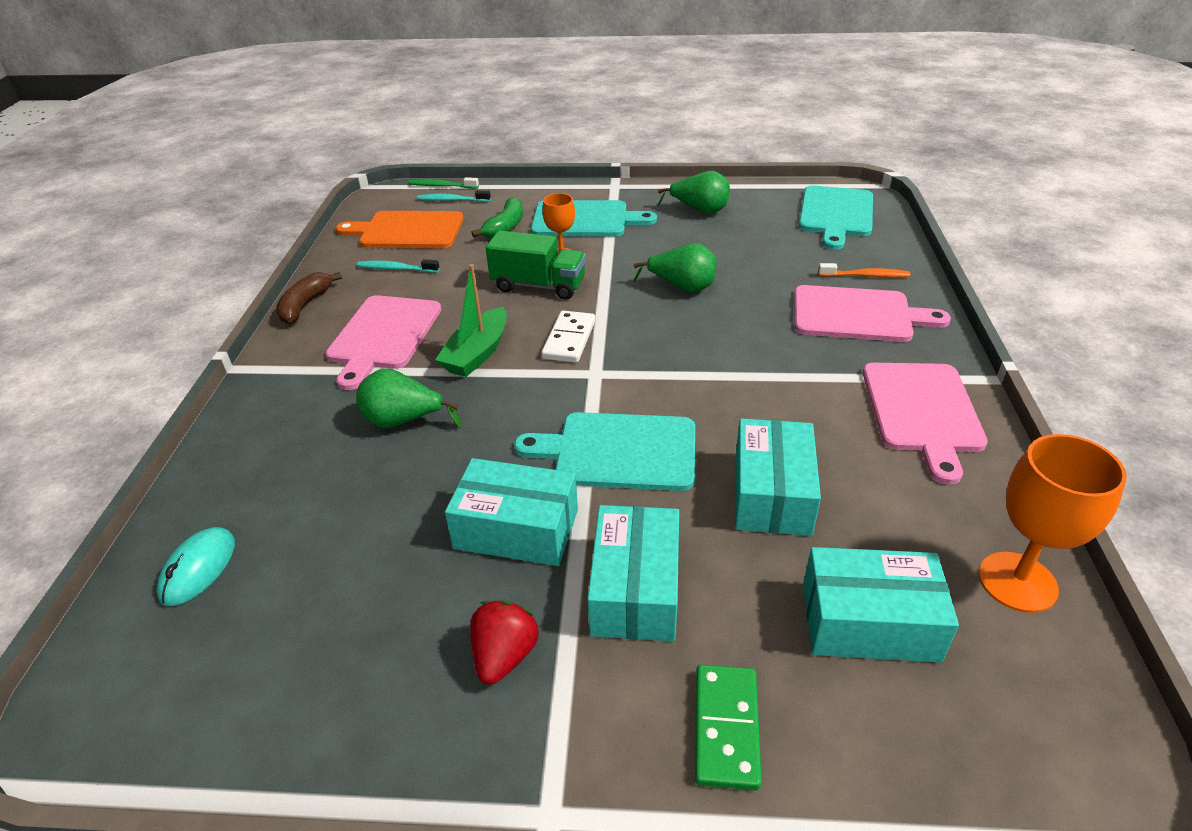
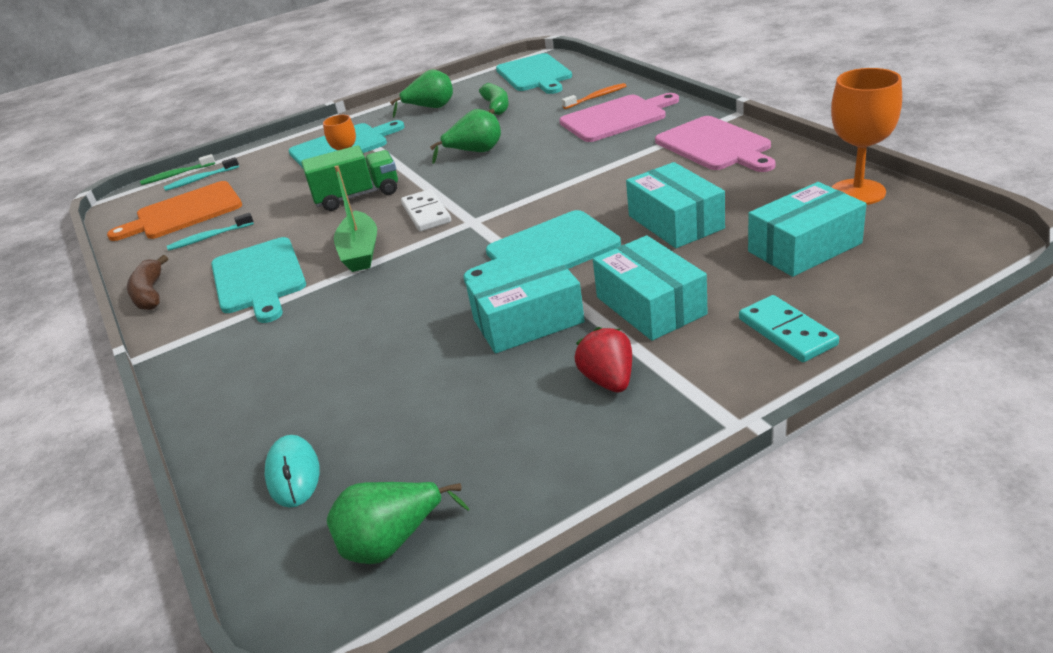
camera: 30 degrees left, 5 degrees down
pink cutting board [326,295,441,390] -> turquoise cutting board [211,237,306,323]
green pear [356,368,462,428] -> green pear moved to [327,482,469,564]
green banana [471,197,523,238] -> green banana moved to [479,83,509,115]
green domino [695,664,762,791] -> turquoise domino [739,295,839,362]

